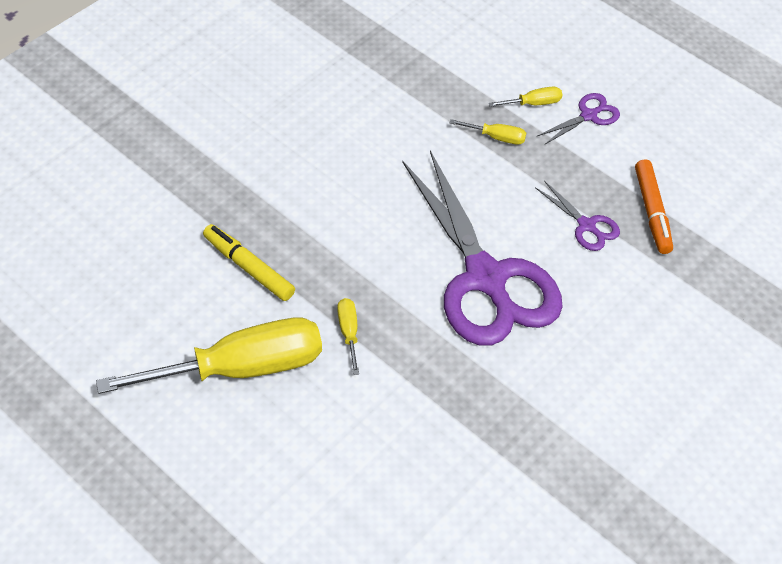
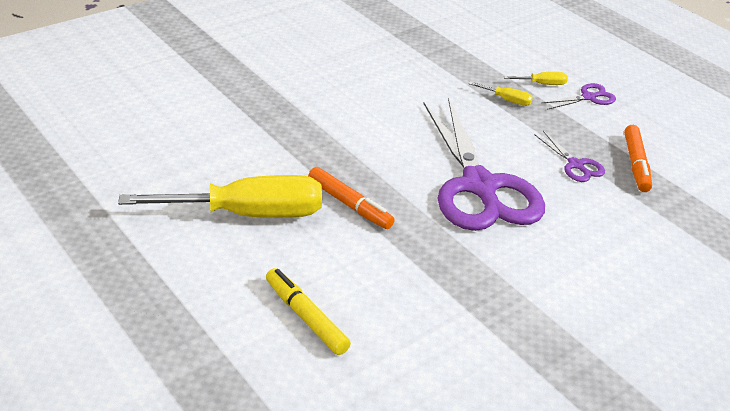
camera: 10 degrees right, 15 degrees down
yellow marker [203,224,295,301] -> yellow marker moved to [266,268,351,355]
yellow screwdriver [337,298,359,375] -> orange marker [308,167,395,229]

